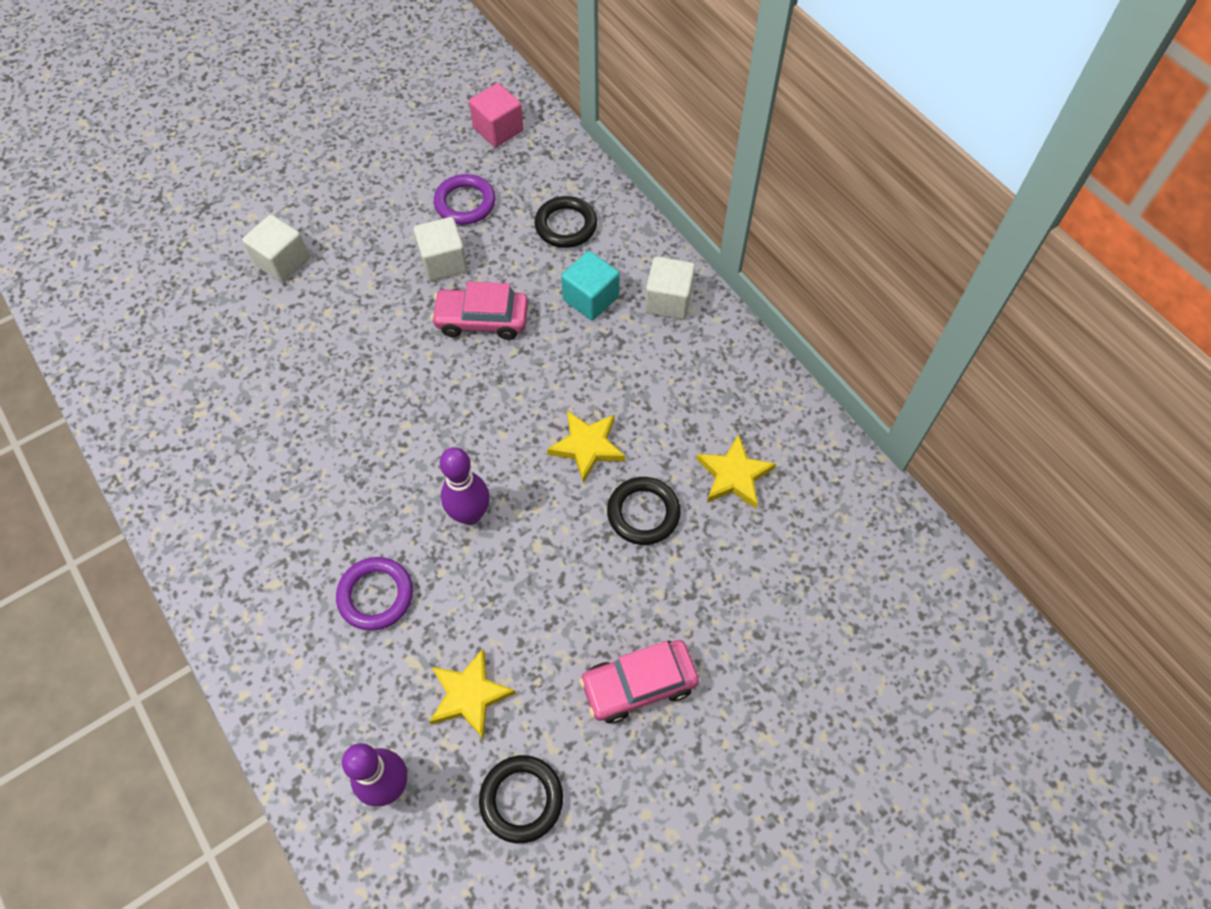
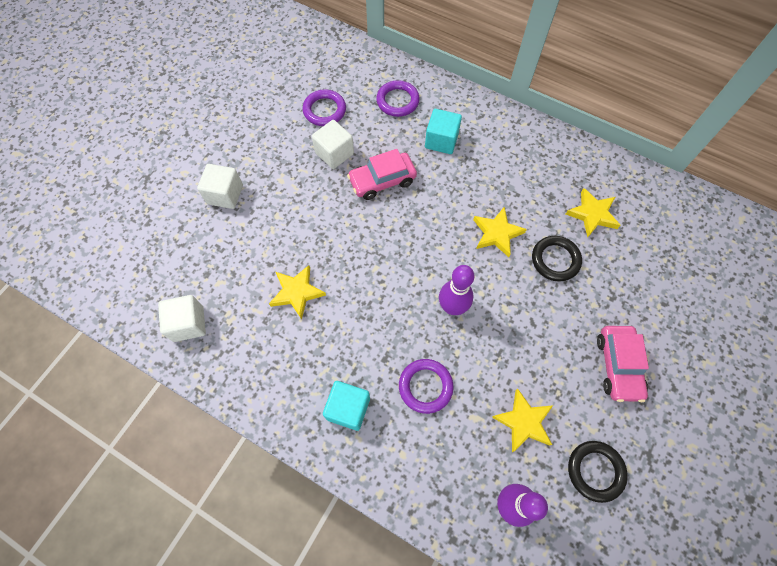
camera: 25 degrees left, 5 degrees up
pink cube [469,83,524,147] -> none
black ring [535,196,597,248] -> purple ring [376,80,420,117]
pink car [579,640,699,723] -> pink car turned 45 degrees counterclockwise [597,326,649,402]
white cube [645,256,695,320] -> white cube moved to [158,295,206,342]
none -> yellow star [269,265,326,320]
none -> turquoise cube [323,381,370,431]

